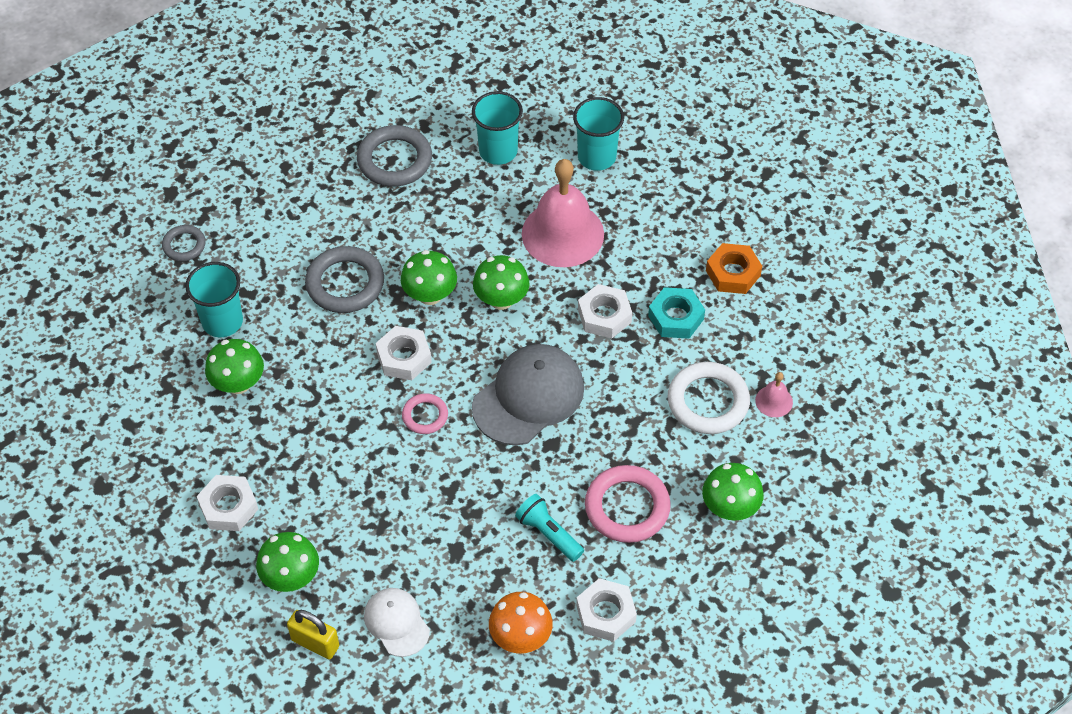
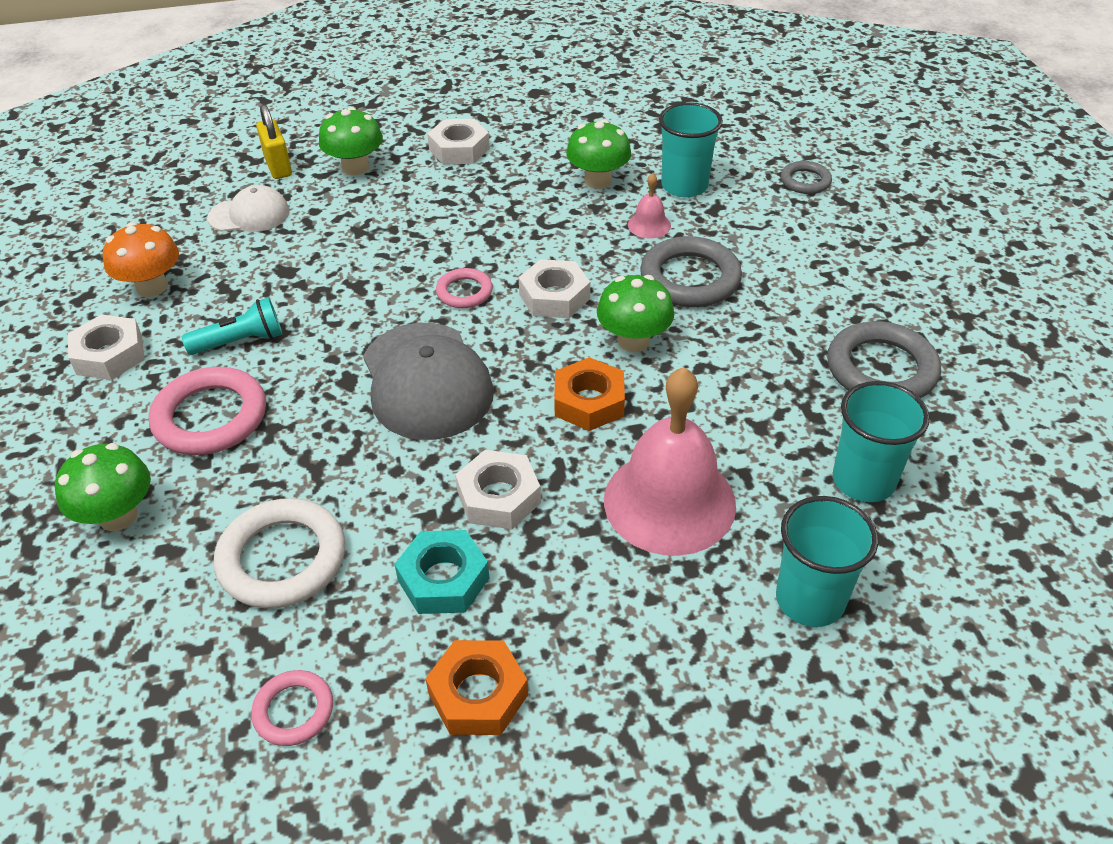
camera: 115 degrees right, 10 degrees down
yellow padlock [287,610,339,659] -> yellow padlock turned 75 degrees counterclockwise [256,105,292,179]
green mushroom [473,255,529,310] -> orange nut [554,357,625,431]
pink bell [755,372,793,417] -> pink bell moved to [628,173,671,238]
none -> pink ring [251,670,333,746]

